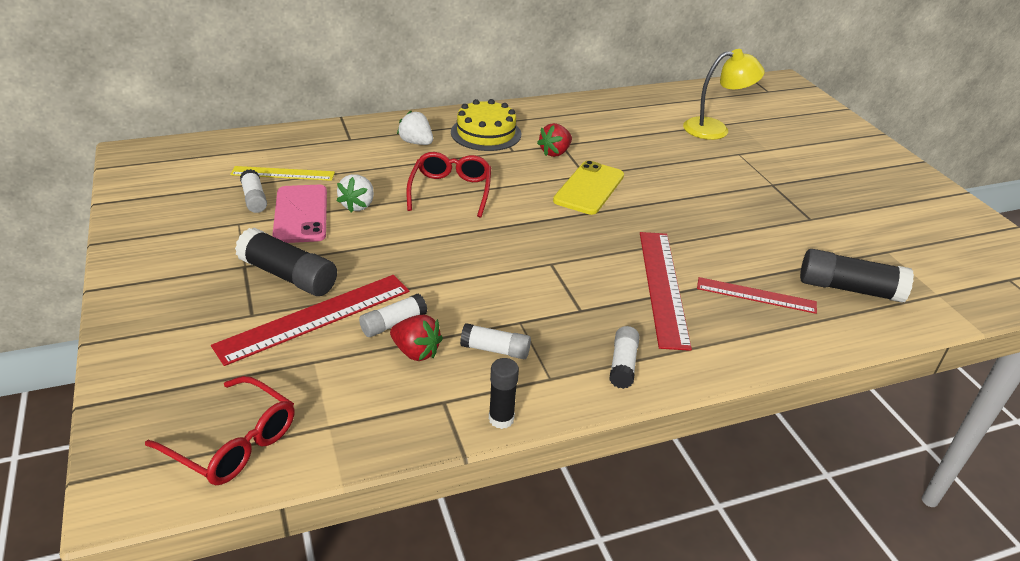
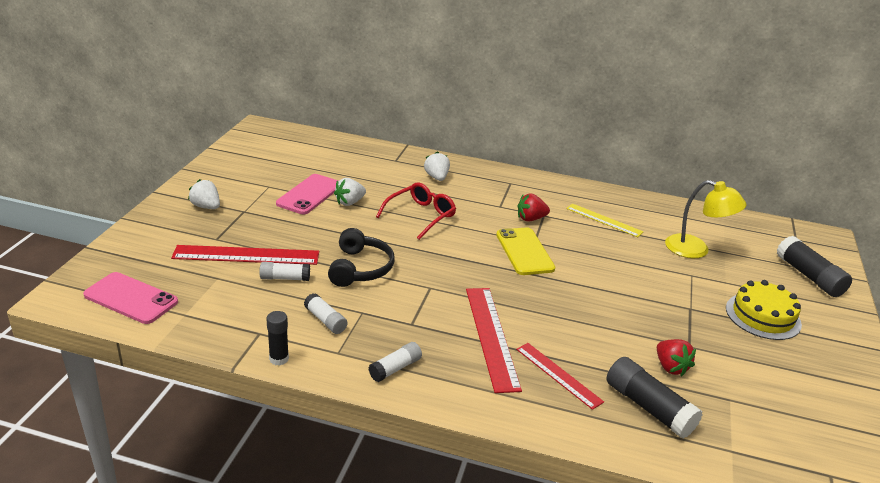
camera: 35 degrees right, 5 degrees down
red glasses [145,376,295,485] -> pink phone [83,272,178,324]
yellow ruler [230,166,335,181] -> yellow ruler moved to [566,203,644,237]
black glue stick [235,228,337,296] -> black glue stick moved to [777,236,852,297]
white glue stick [240,169,267,213] -> none
red strawberry [390,314,443,361] -> red strawberry moved to [657,339,696,377]
yellow cake [451,99,521,151] -> yellow cake moved to [726,280,802,340]
yellow phone [553,161,624,215] -> yellow phone turned 75 degrees counterclockwise [496,228,555,275]
red ruler [640,232,692,351] -> red ruler turned 45 degrees counterclockwise [466,288,522,393]
none -> white strawberry [188,179,220,209]
none -> black headphones [328,228,395,287]

